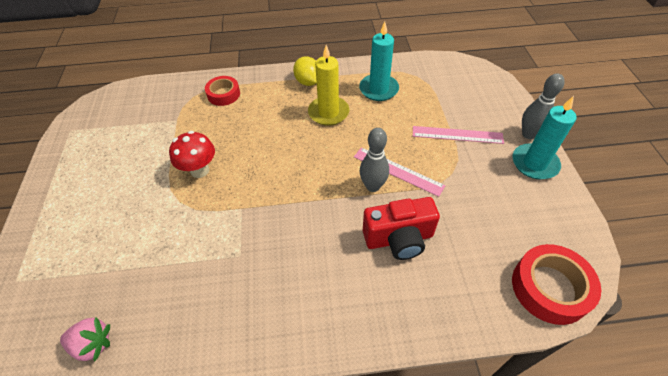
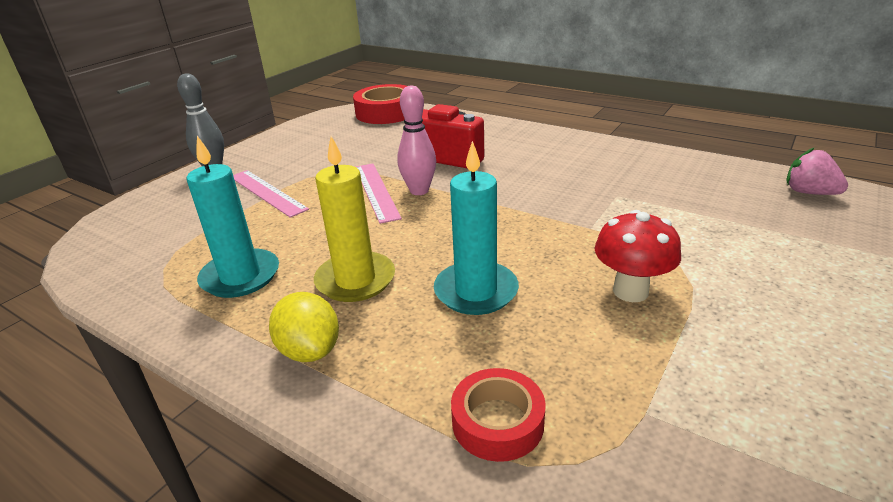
camera: 140 degrees left, 20 degrees down
yellow lemon [293,56,317,86] -> yellow lemon turned 45 degrees counterclockwise [269,292,339,362]
grey bowling pin [360,128,389,192] -> pink bowling pin [397,85,436,195]
turquoise candle [512,96,576,179] -> turquoise candle moved to [434,141,519,315]

